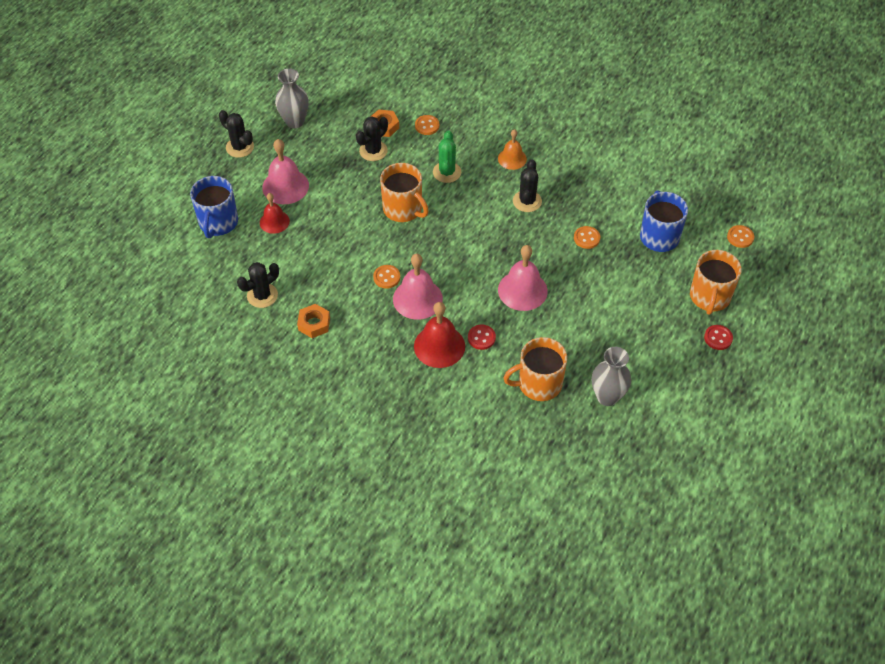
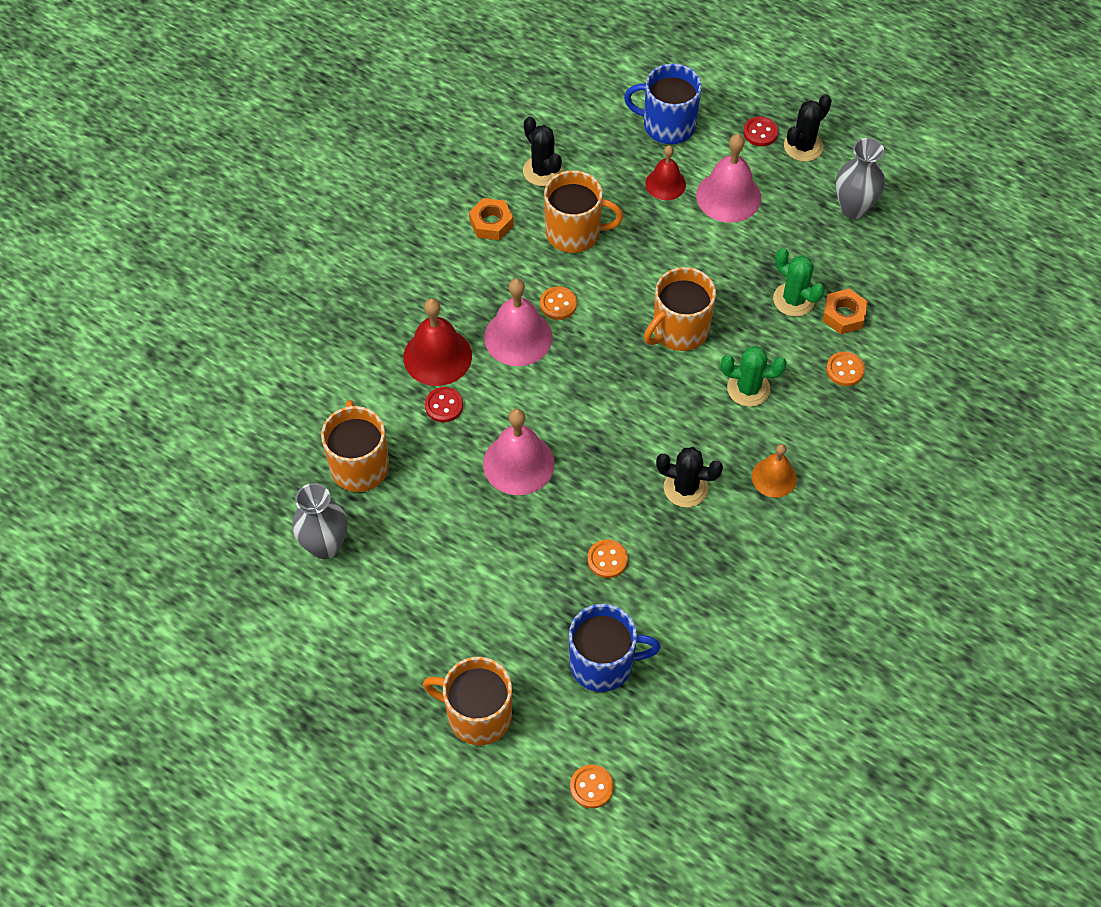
camera: 95 degrees right, 5 degrees up
black cactus [356,116,388,161] -> green cactus [773,248,825,317]
red button [704,325,733,350] -> red button moved to [743,117,779,146]
none -> orange mug [544,170,623,253]

